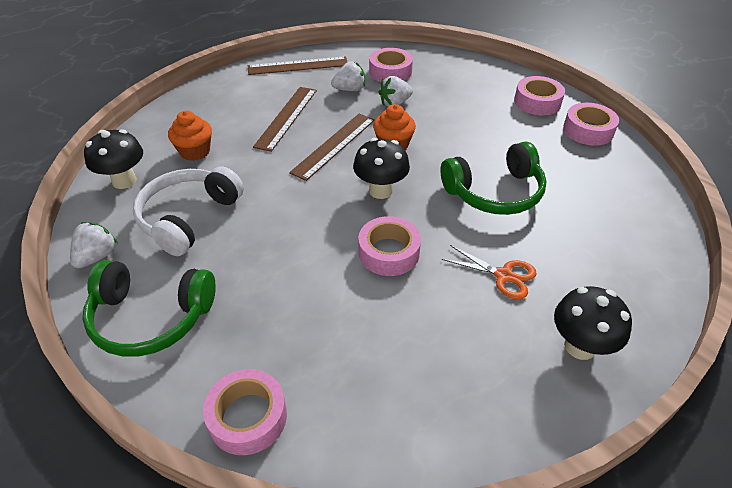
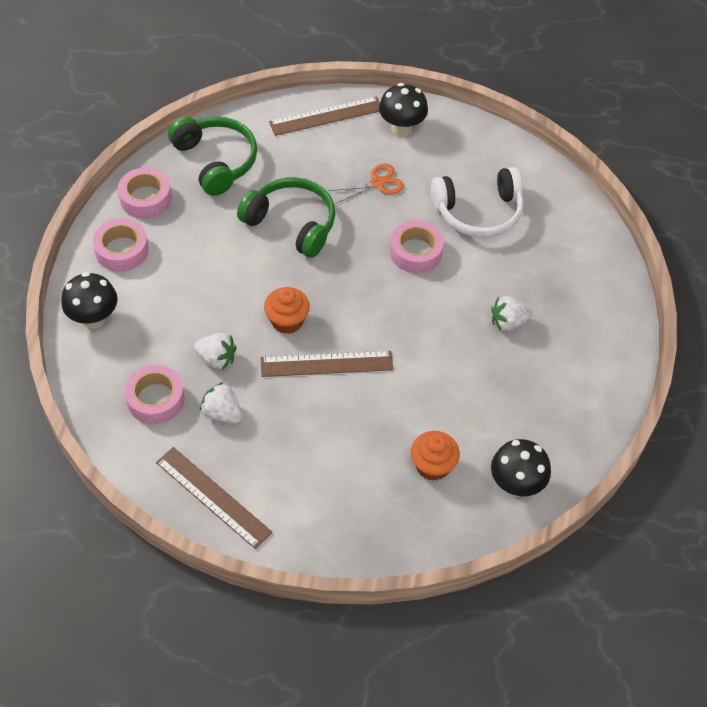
camera: 130 degrees left, 10 degrees up
white strawberry [70,222,118,268] -> white strawberry moved to [491,296,533,332]
green headphones [82,260,216,356] -> green headphones moved to [168,116,257,196]
white headphones [133,166,244,256] -> white headphones moved to [431,167,524,238]
pink tape [203,369,287,455] -> none
brown ruler [253,87,317,152] -> brown ruler moved to [269,96,380,136]
black mushroom [353,138,410,199] -> black mushroom moved to [61,272,118,329]
orange scissors [442,245,537,299] -> orange scissors turned 75 degrees clockwise [329,164,404,203]

